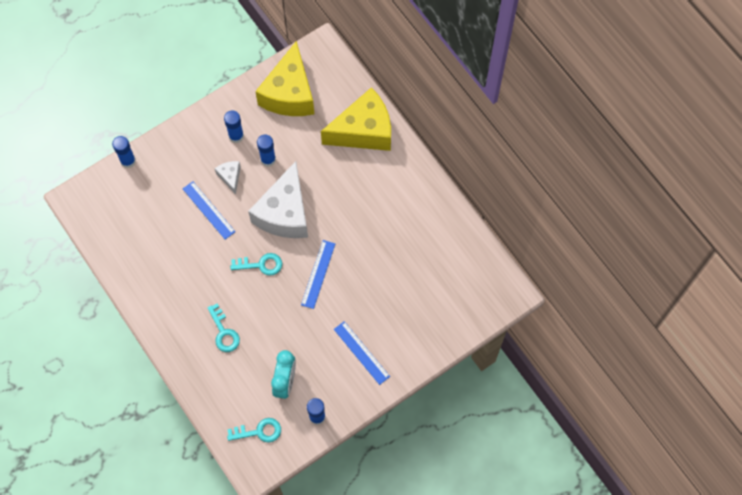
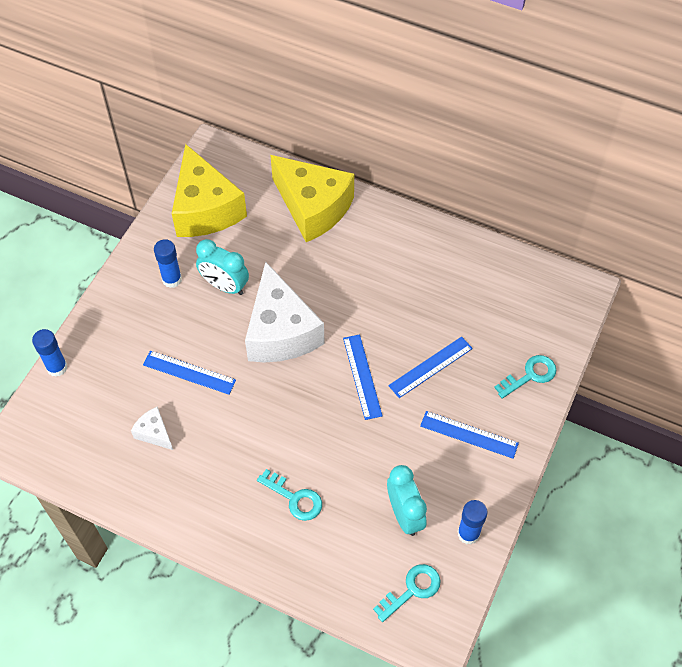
camera: 30 degrees left, 10 degrees down
white cheese [214,161,241,194] -> white cheese moved to [131,407,173,450]
turquoise key [230,253,282,276] -> turquoise key moved to [494,355,556,399]
blue glue stick [257,135,276,167] -> turquoise clock [196,239,249,295]
yellow cheese [321,87,391,151] -> yellow cheese turned 90 degrees clockwise [270,155,354,242]
none -> blue ruler [388,336,473,398]

